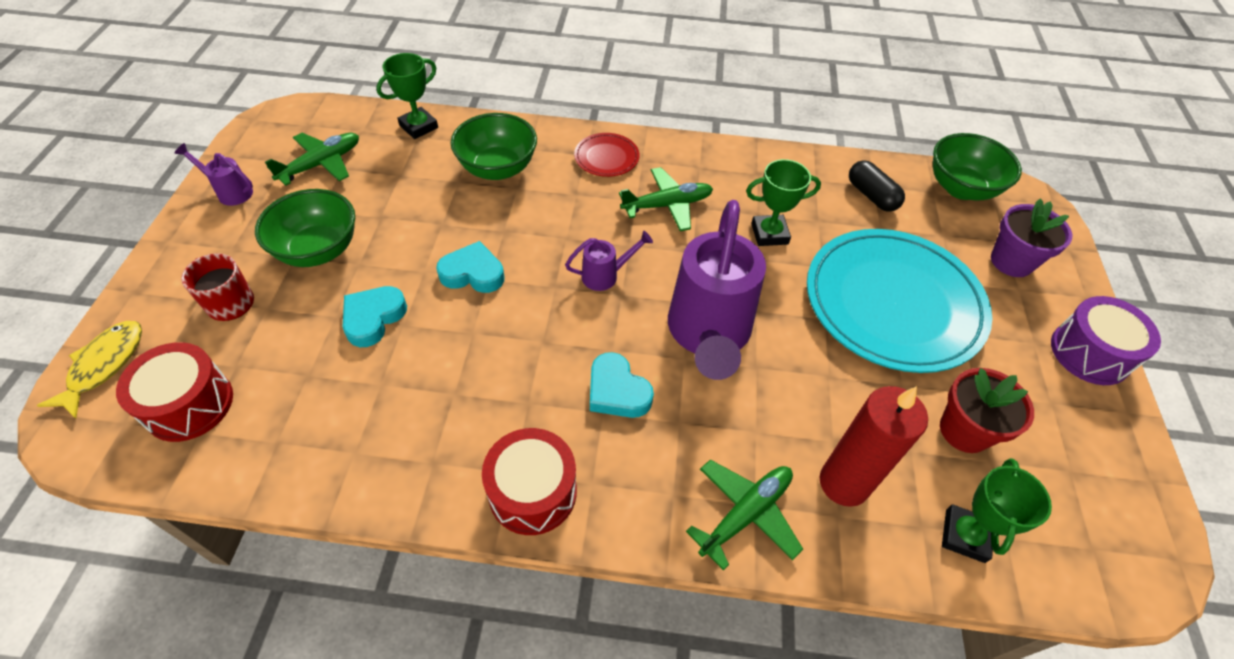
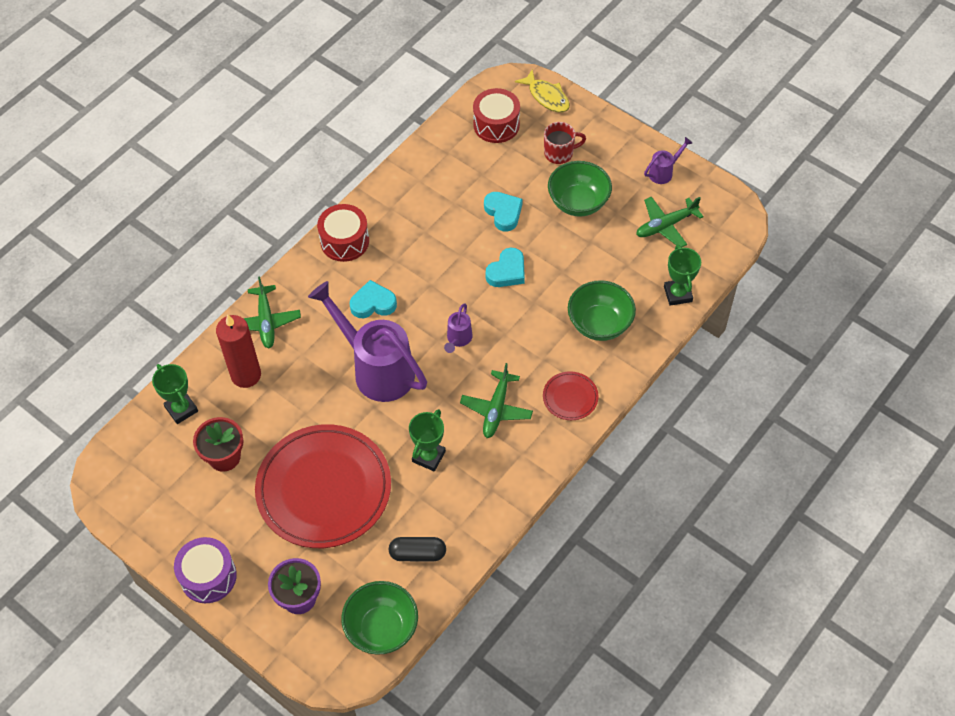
camera: 125 degrees right, 5 degrees up
green plane [265,133,359,186] -> green plane turned 75 degrees clockwise [636,196,704,248]
turquoise plate [807,229,992,373] -> red plate [255,424,391,548]

